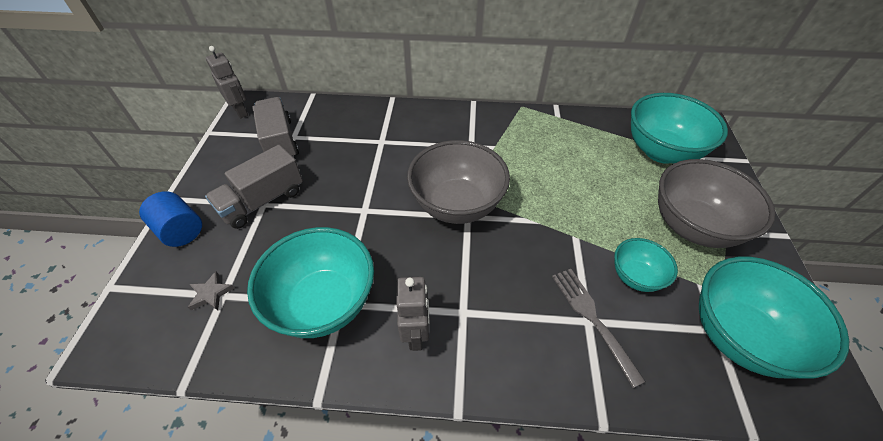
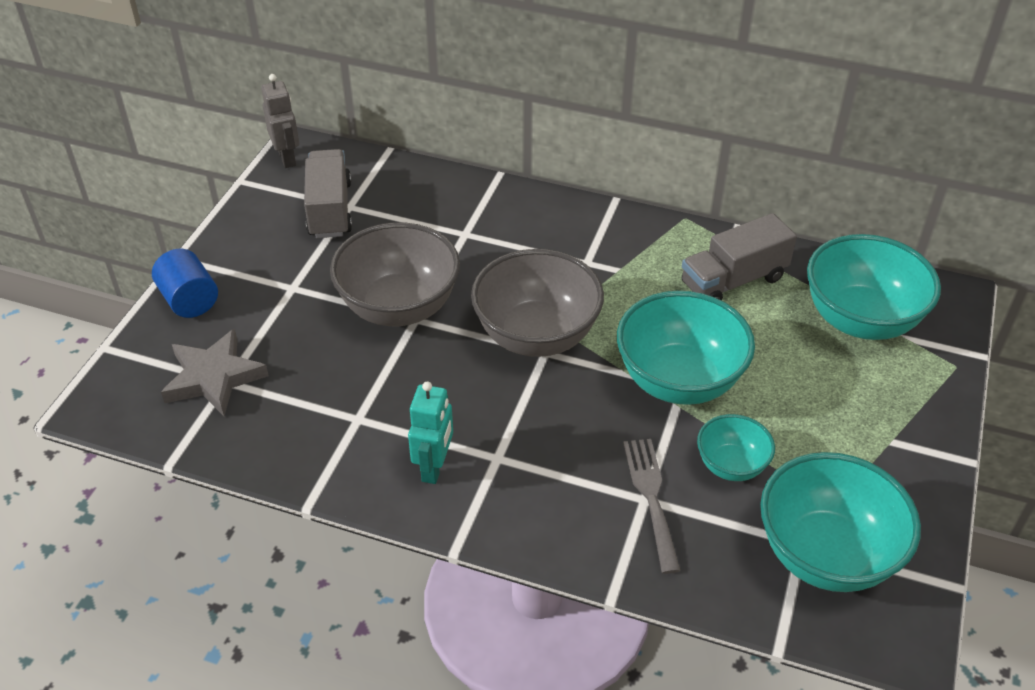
camera: 15 degrees right, 5 degrees down
grey star [188,271,234,310] -> grey star [161,329,269,416], size x2.01
grey truck [205,145,303,229] -> grey truck moved to [682,213,797,301]
turquoise bowl [247,227,374,338] -> turquoise bowl moved to [617,291,755,405]
grey robot [396,277,429,351] -> turquoise robot [408,382,453,484]
grey bowl [658,159,776,248] -> grey bowl moved to [330,222,460,326]

